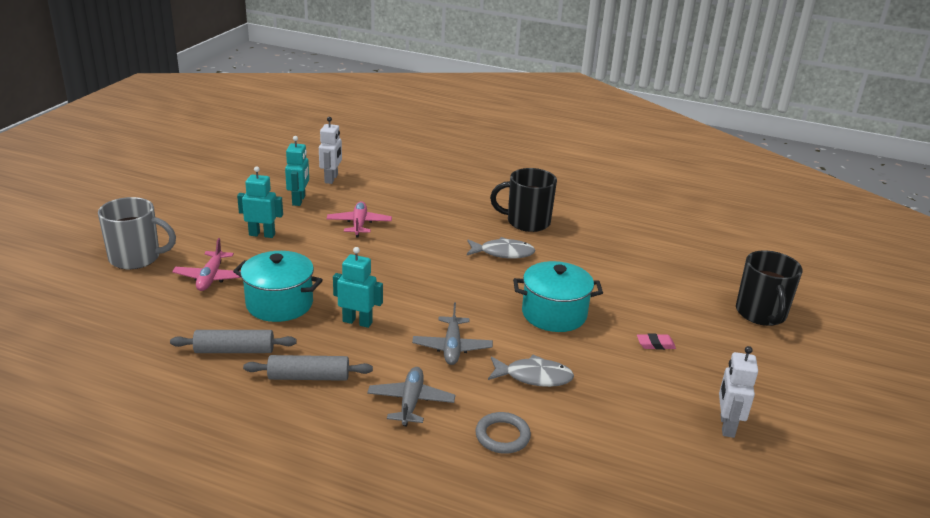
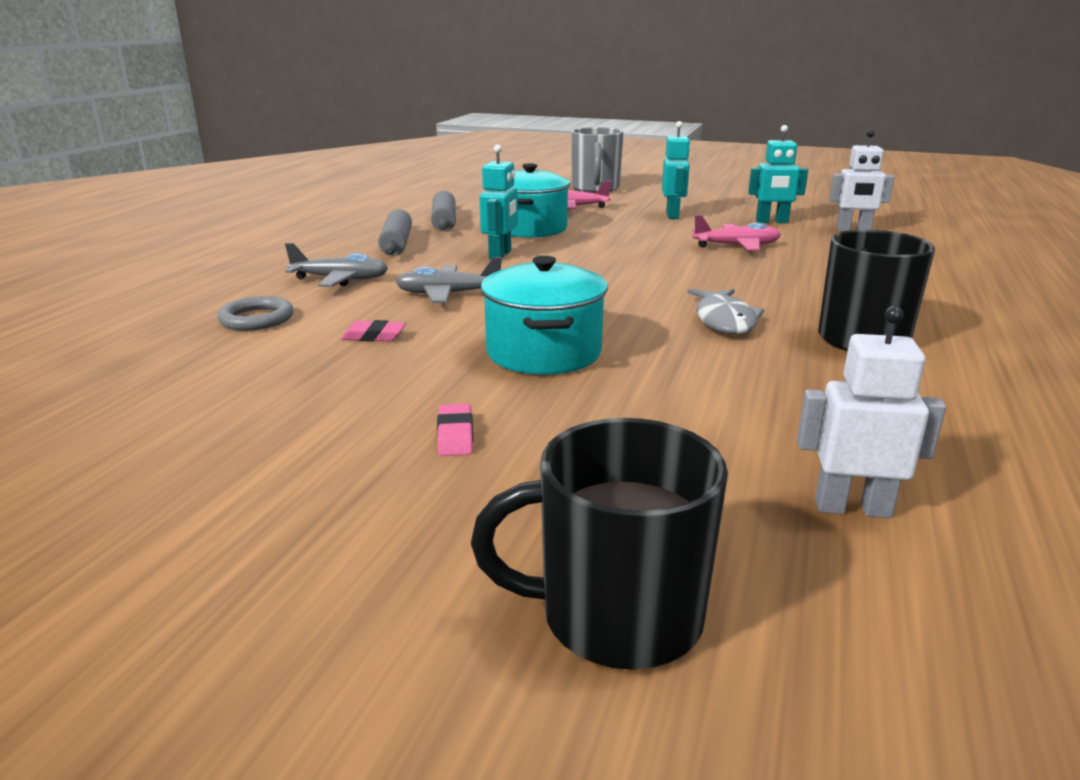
camera: 90 degrees right, 5 degrees down
grey fish [488,355,574,387] -> pink eraser [341,320,406,342]
white robot [719,346,758,438] -> white robot moved to [797,306,946,518]

